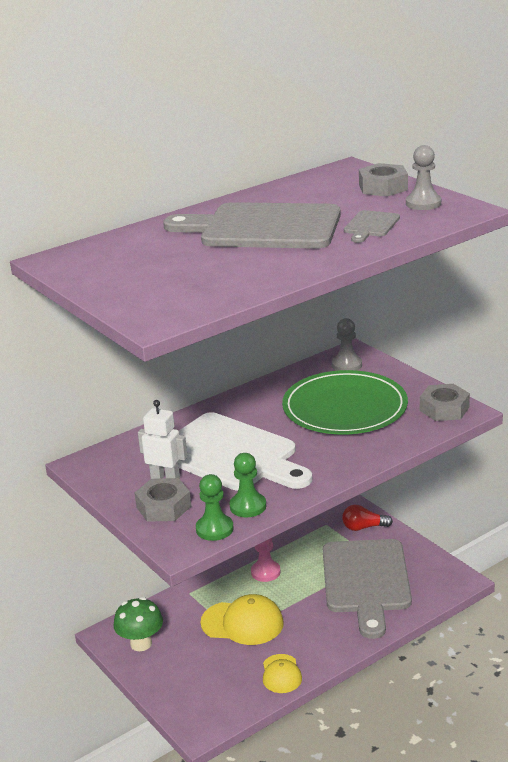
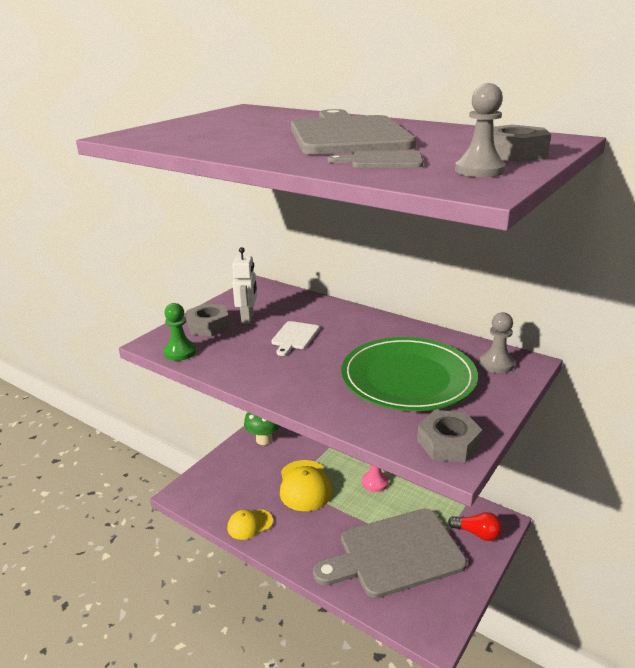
camera: 70 degrees right, 0 degrees up
white cutting board [178,412,312,491] -> white cutting board [271,321,319,356], size x0.43
green pawn [230,453,266,517] -> none
red light bulb [342,505,393,531] -> red light bulb turned 135 degrees clockwise [448,512,502,541]

